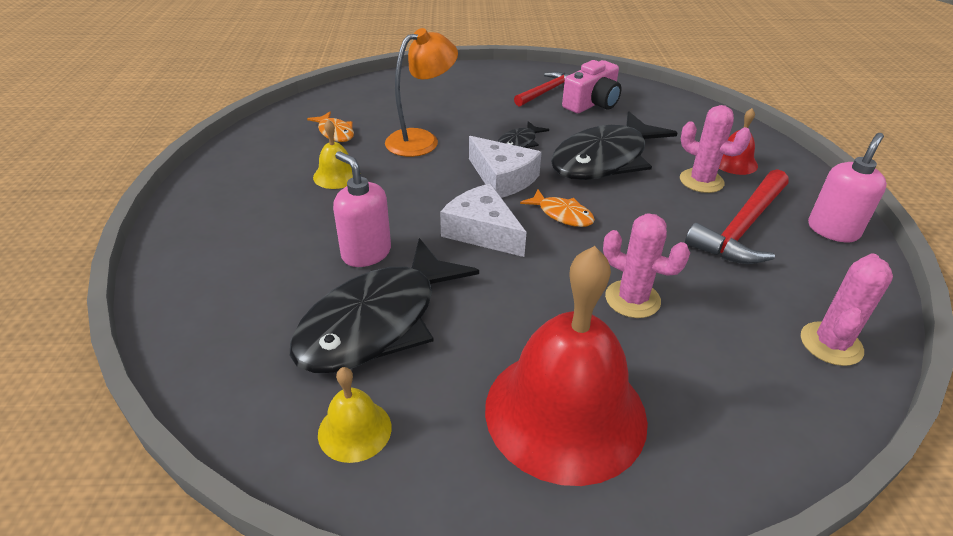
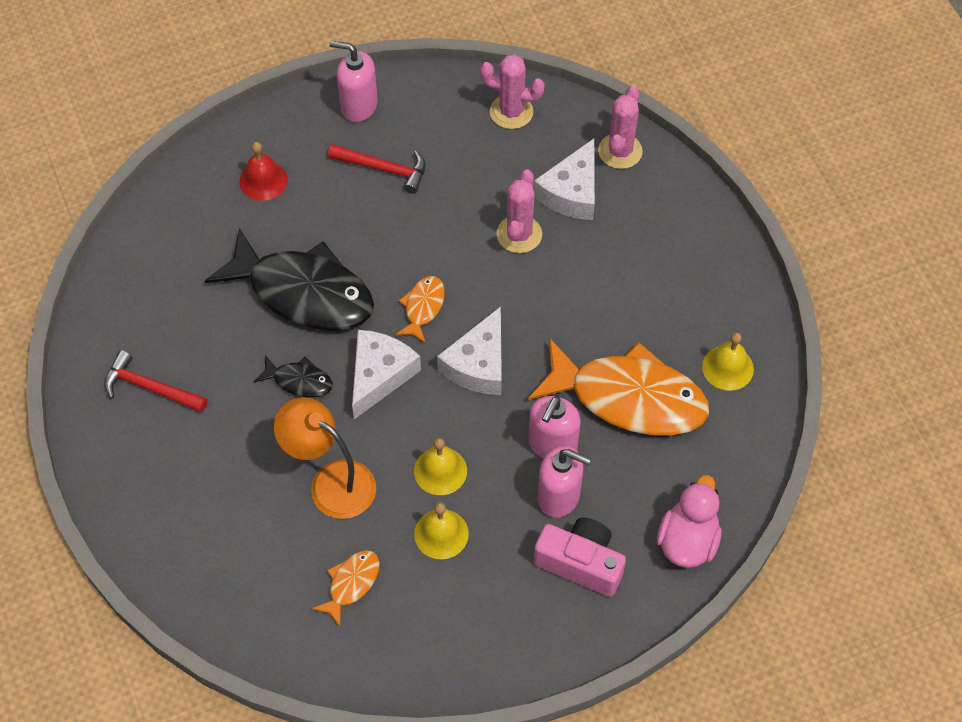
camera: 110 degrees left, 20 degrees up
black fish [290,238,479,373] -> orange fish [528,338,709,436]
red bell [485,246,648,486] -> none
pink camera [562,60,622,113] -> pink camera moved to [534,517,626,597]
pink cactus [680,105,751,193] -> pink cactus moved to [598,86,643,169]
red hammer [685,169,789,264] -> red hammer [328,144,425,194], size x0.65
none -> yellow bell [414,438,467,495]
none -> white cheese [534,139,595,220]
none -> pink soap dispenser [538,445,591,518]
none -> pink duck [657,475,722,568]

